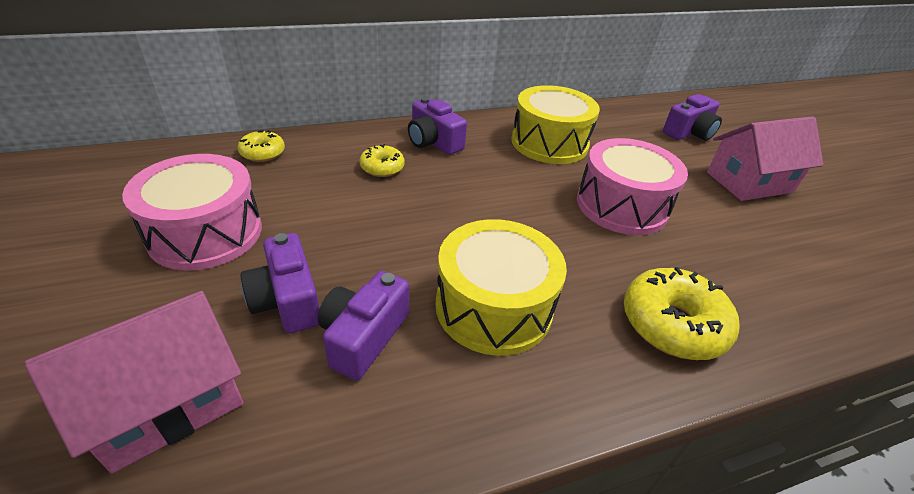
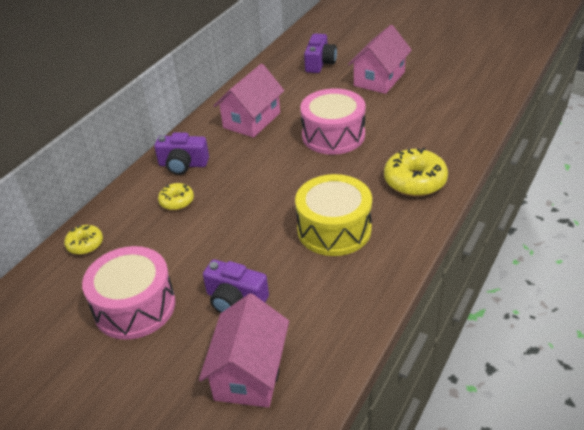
camera: 35 degrees left, 0 degrees up
purple camera [318,271,409,380] -> none
yellow drum [511,85,600,164] -> pink house [214,64,284,138]

